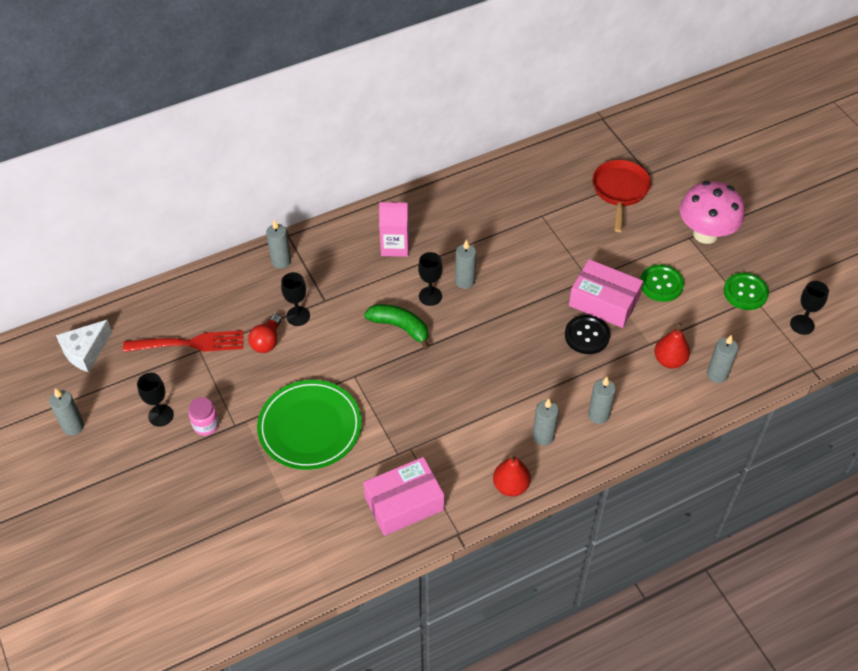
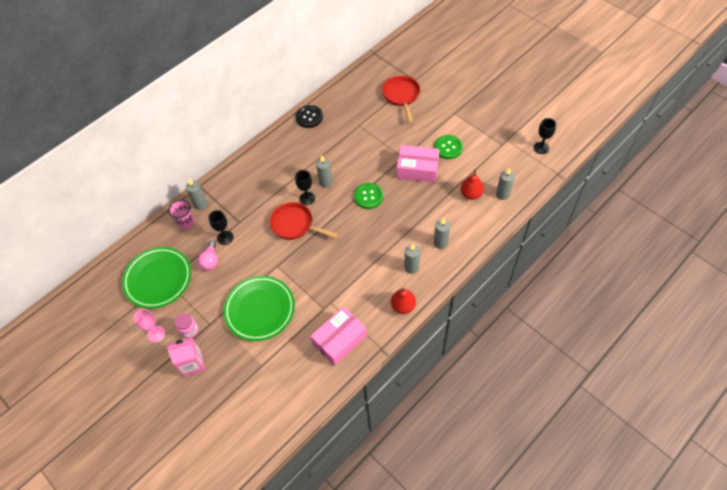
camera: 15 degrees left, 5 degrees up
grey candle [49,388,84,436] -> none
white cheese [56,320,112,372] -> none
red fork [123,330,244,352] -> green plate [122,247,191,309]
black goblet [137,373,174,427] -> pink goblet [134,309,165,342]
red light bulb [248,314,282,353] -> pink light bulb [198,241,218,270]
green banana [364,304,429,350] -> red pan [270,202,338,240]
pink carton [379,202,409,257] -> pink carton moved to [167,337,205,377]
black button [565,315,610,354] -> black button moved to [296,105,323,128]
pink mushroom [680,181,745,244] -> none
green button [724,273,769,310] -> green button moved to [354,183,383,209]
none -> pink cup [168,200,195,229]

